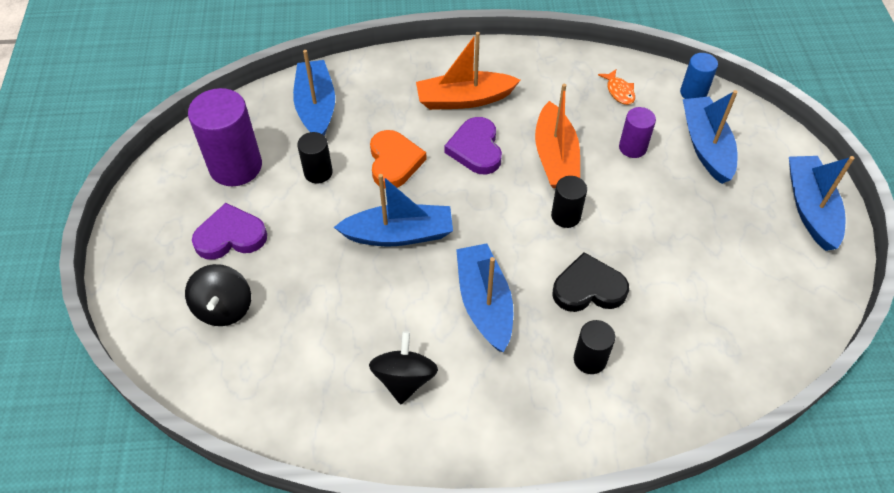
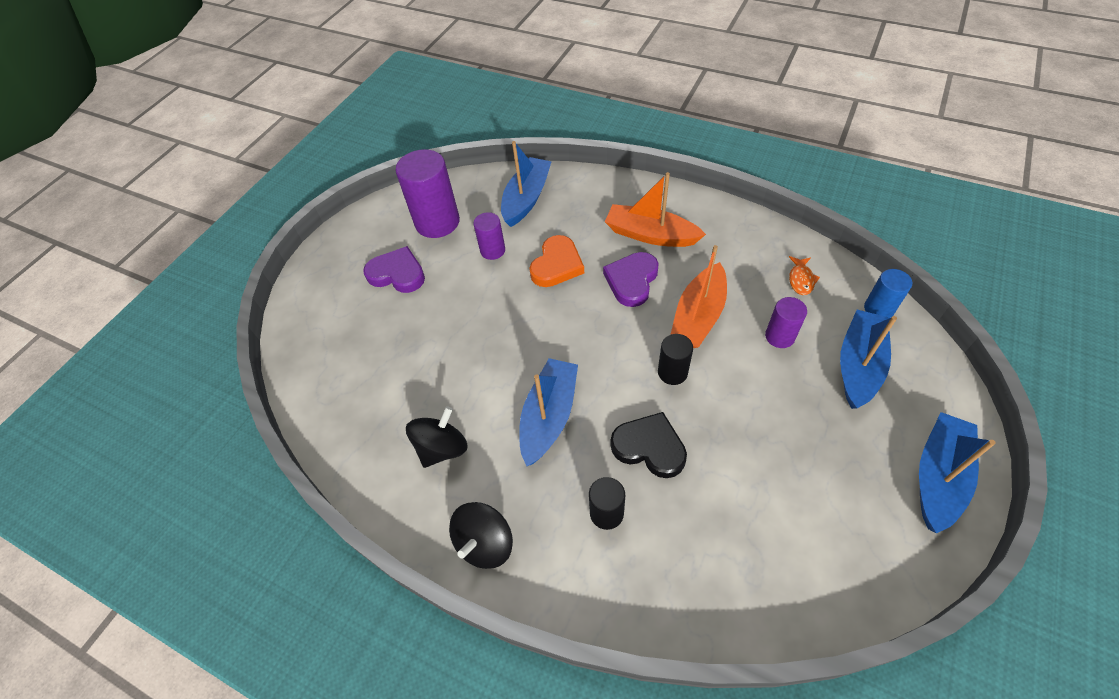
camera: 35 degrees right, 0 degrees up
black spinning top [185,264,251,326] -> black spinning top moved to [449,502,513,569]
black cylinder [297,132,333,184] -> purple cylinder [473,212,505,260]
blue boat [334,174,453,246] -> none

